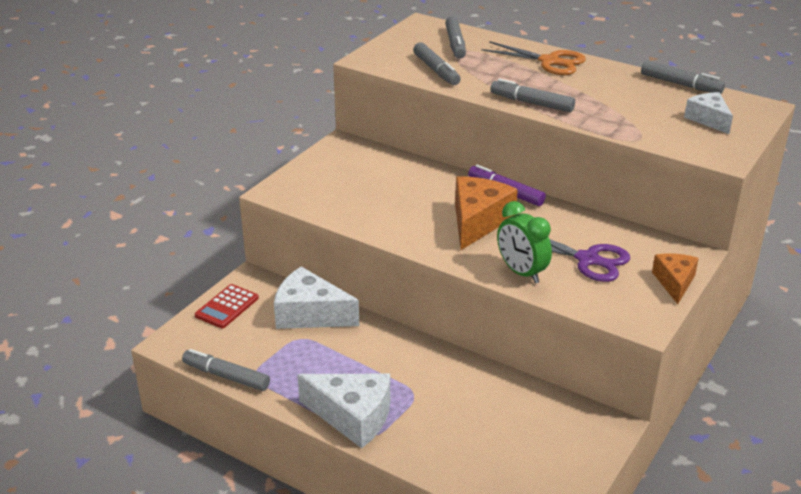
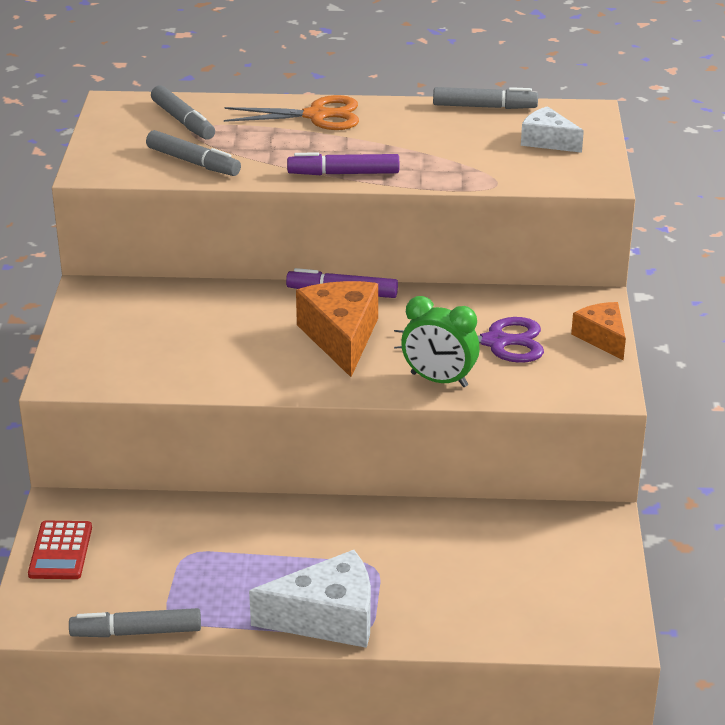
camera: 30 degrees left, 0 degrees up
white cheese [274,266,359,329] -> none
grey marker [490,78,575,112] -> purple marker [287,152,399,175]

